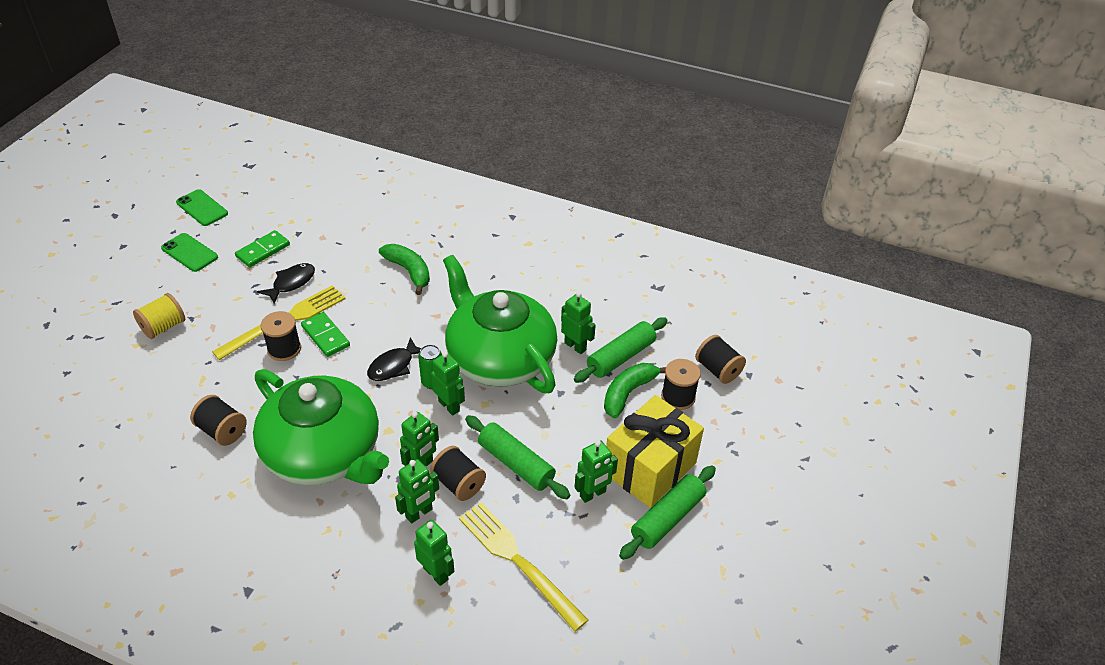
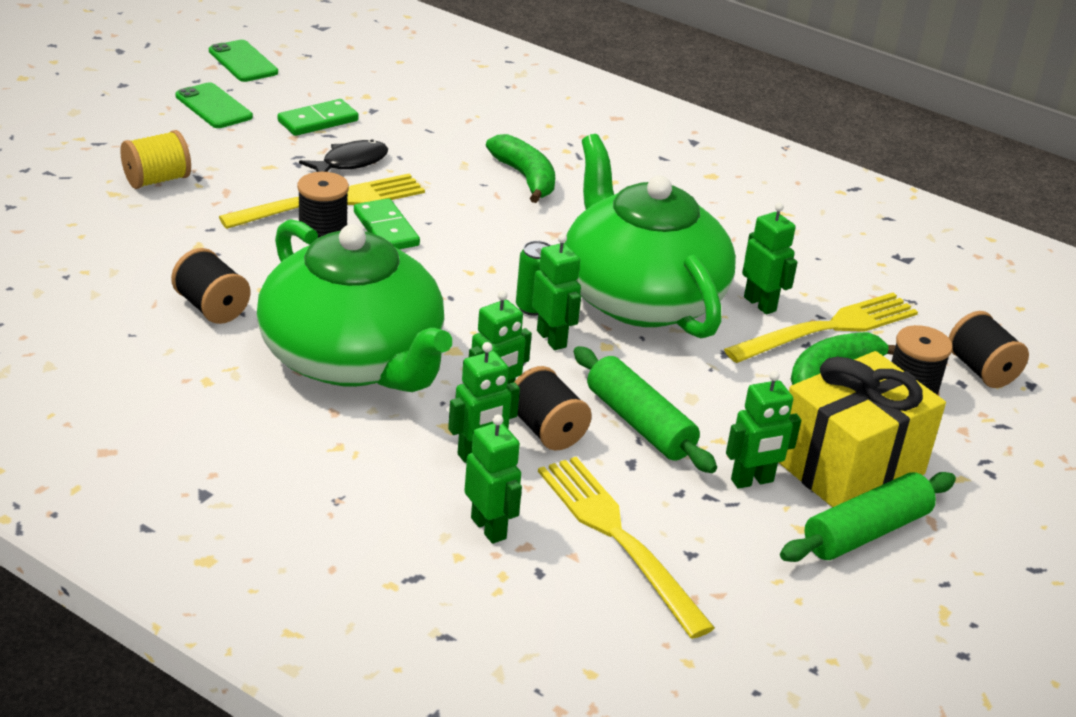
camera: 10 degrees right, 10 degrees down
black fish [367,337,421,381] -> none
green rolling pin [574,317,667,383] -> yellow fork [724,293,918,363]

